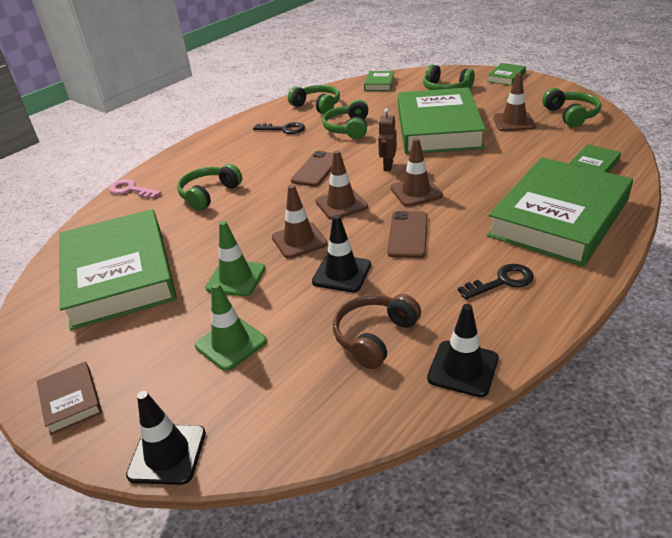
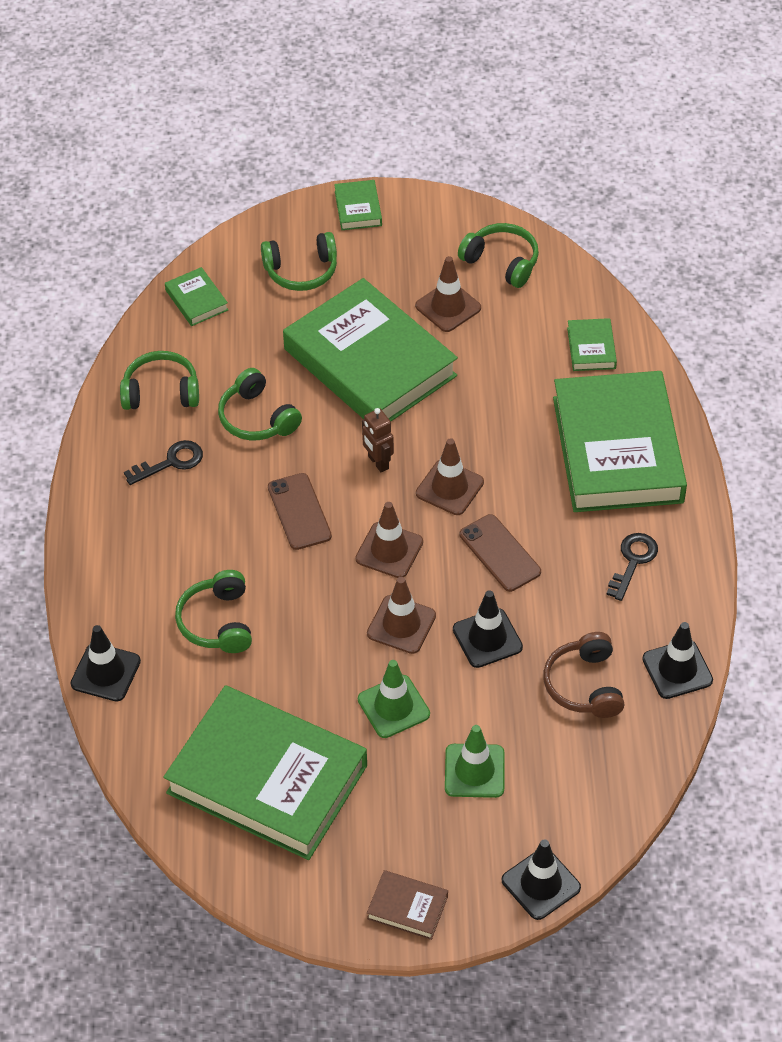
camera: 45 degrees left, 15 degrees up
pink key [109,179,161,199] -> black traffic cone [71,625,141,702]

